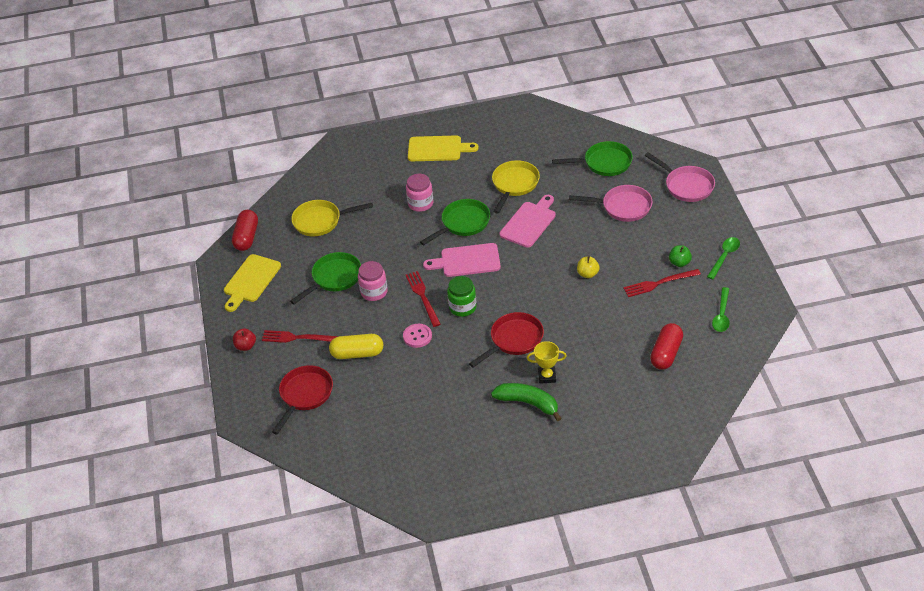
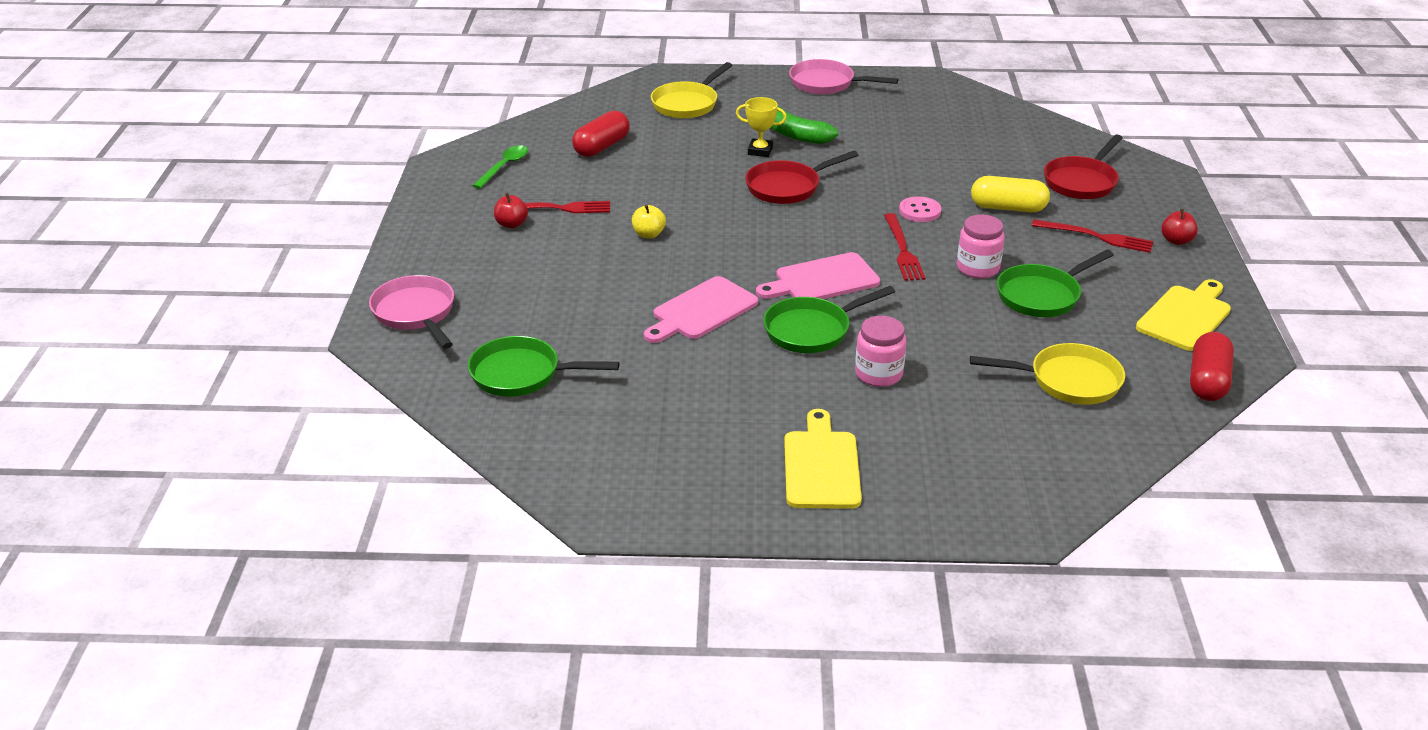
camera: 170 degrees left, 10 degrees down
yellow cutting board [408,135,479,161] -> yellow cutting board turned 75 degrees clockwise [784,409,862,509]
pink cutting board [423,243,501,277] -> pink cutting board turned 150 degrees clockwise [756,252,880,299]
green jar [447,276,477,317] -> none
yellow pan [492,160,540,214] -> yellow pan moved to [651,62,732,119]
pink pan [569,185,652,222] -> pink pan moved to [789,59,898,95]
green apple [669,245,692,267] -> red apple [494,193,528,228]
green spoon [707,237,740,279] -> none

